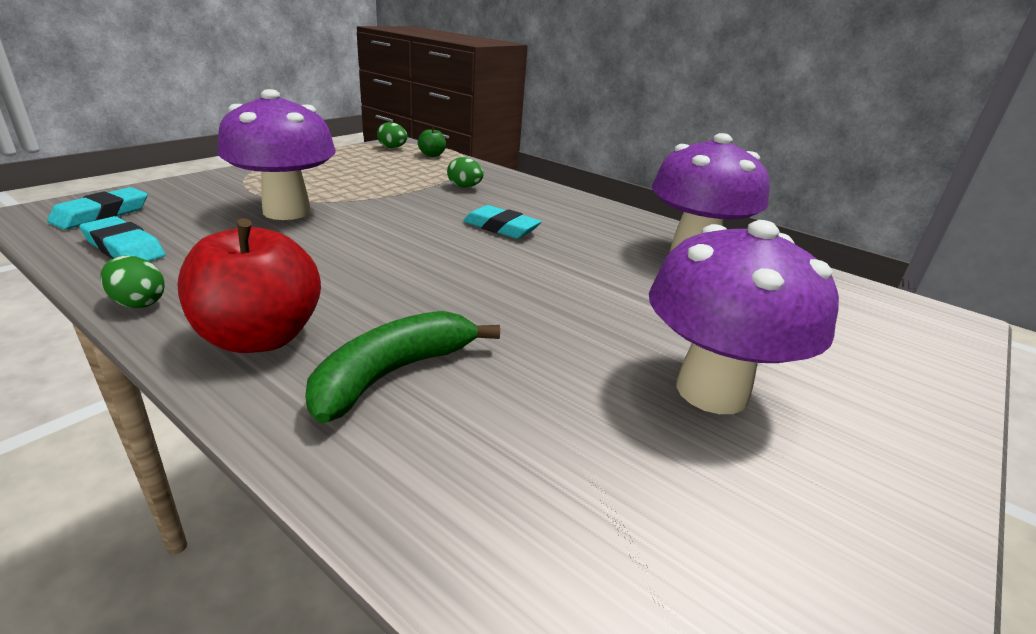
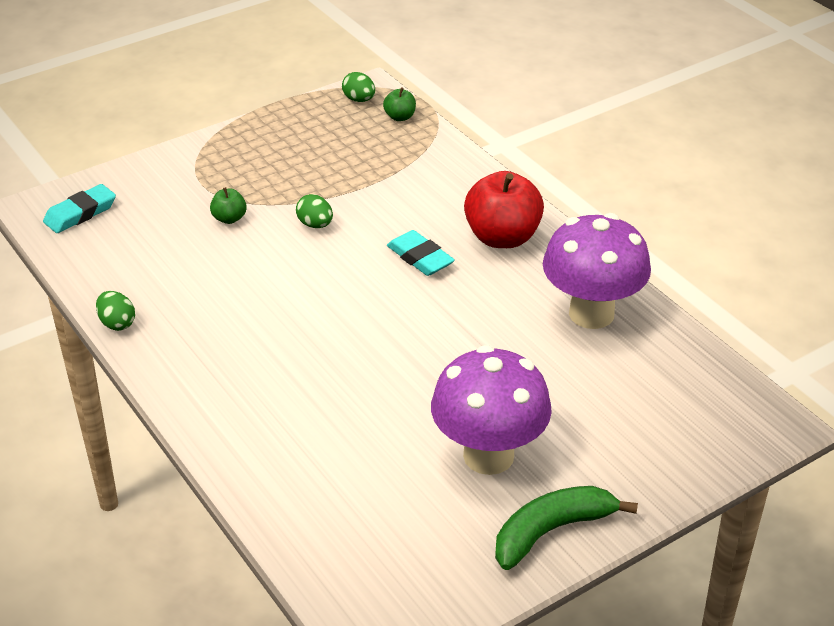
camera: 20 degrees right, 10 degrees up
turquoise eraser [79,216,166,261] -> none
red apple [178,218,321,353] -> red apple moved to [464,171,544,248]
purple mushroom [218,89,336,220] -> green apple [210,187,247,224]
green banana [305,311,500,423] -> green banana moved to [495,486,638,570]
green egg [447,157,484,188] -> green egg moved to [296,194,333,228]

